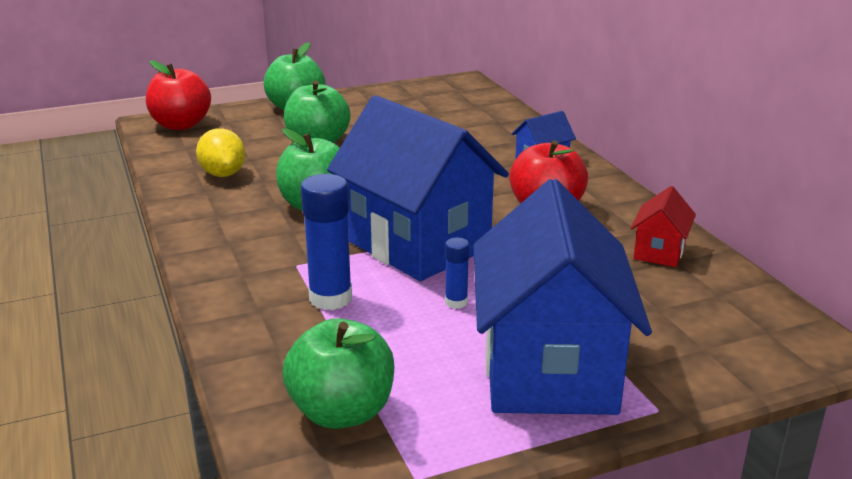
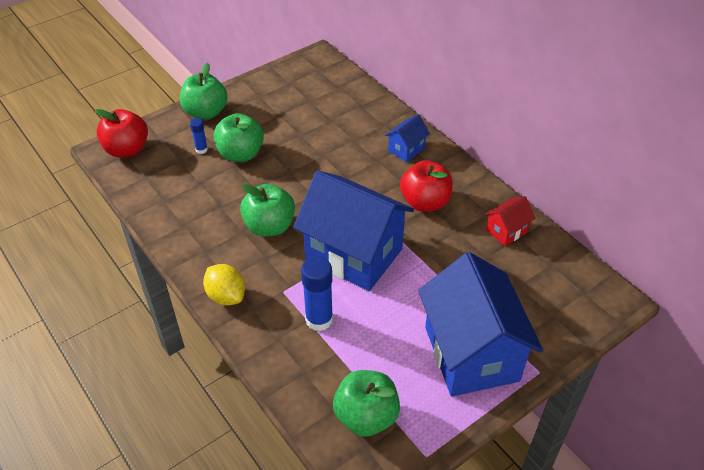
camera: 15 degrees left, 20 degrees up
yellow lemon [196,128,245,177] -> yellow lemon moved to [203,264,245,305]
blue glue stick [445,237,470,309] -> blue glue stick moved to [190,118,208,154]
red house [631,186,696,267] -> red house turned 45 degrees clockwise [485,196,535,246]

